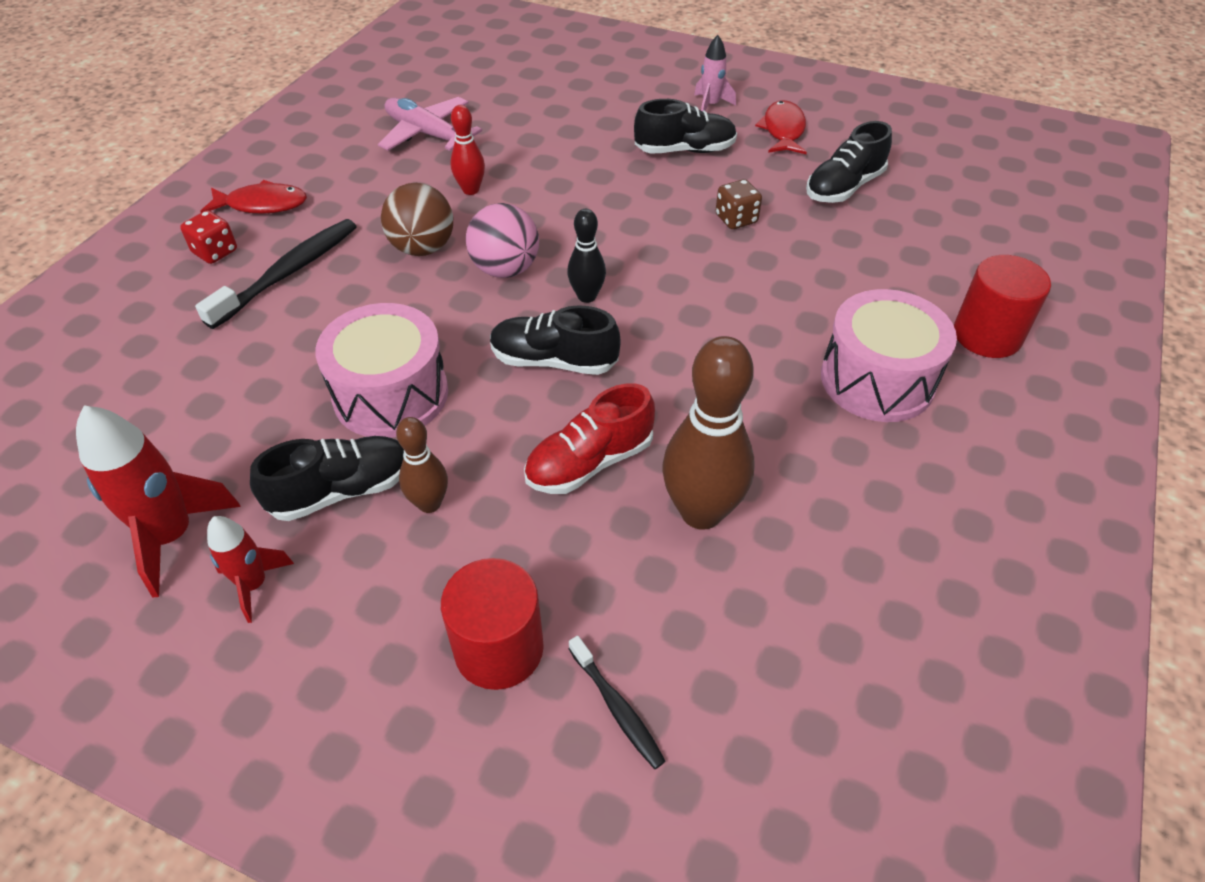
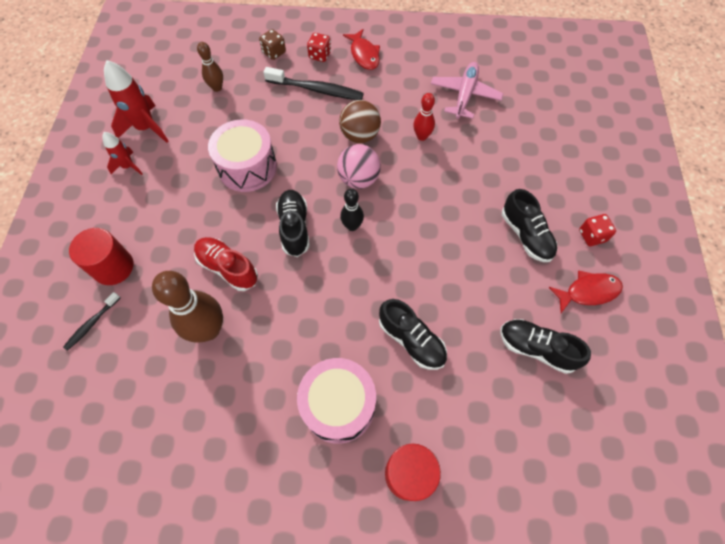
camera: 70 degrees right, 15 degrees up
black shoe [250,436,404,521] -> black shoe moved to [379,299,447,370]
brown bowling pin [396,417,448,513] -> brown bowling pin moved to [197,42,223,92]
pink rocket [694,35,736,111] -> red dice [579,214,616,246]
brown dice [716,179,762,229] -> brown dice moved to [259,29,286,60]

